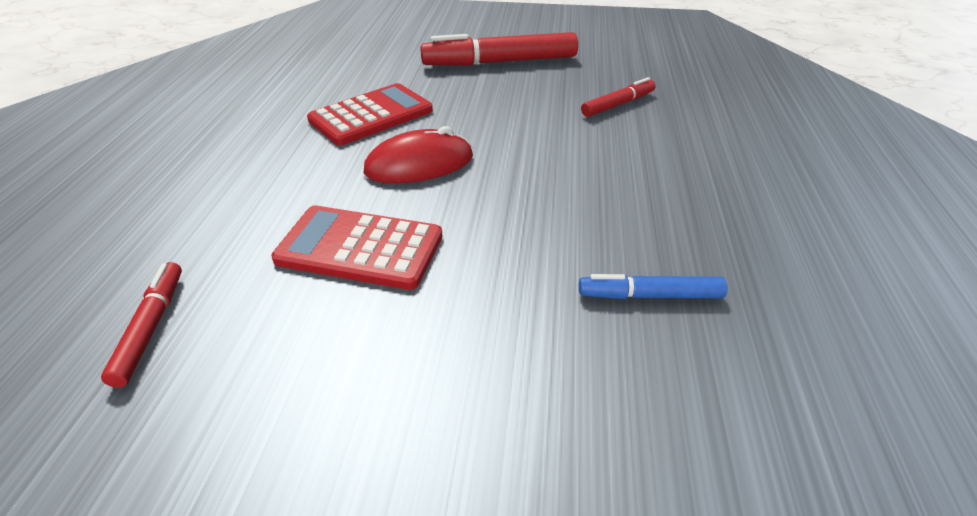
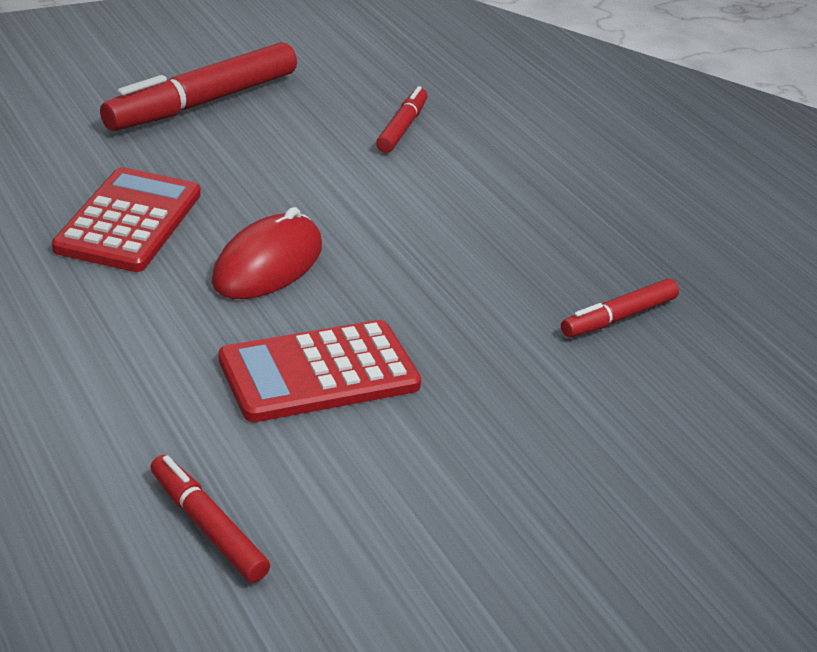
camera: 40 degrees left, 5 degrees down
blue marker [579,274,727,299] -> red marker [561,279,679,337]

